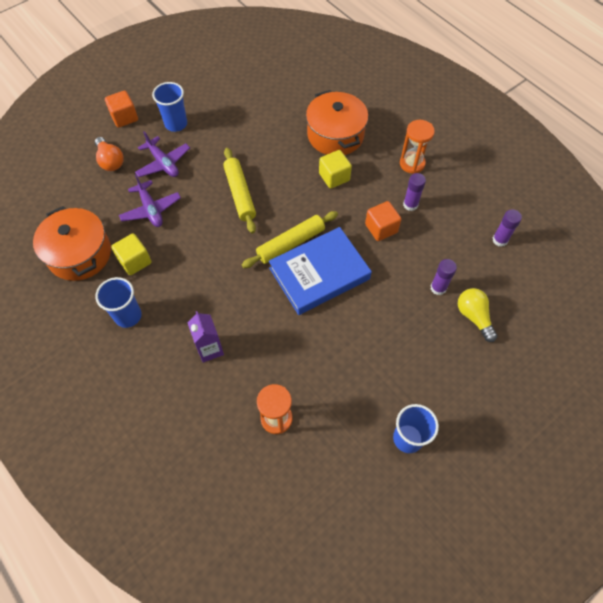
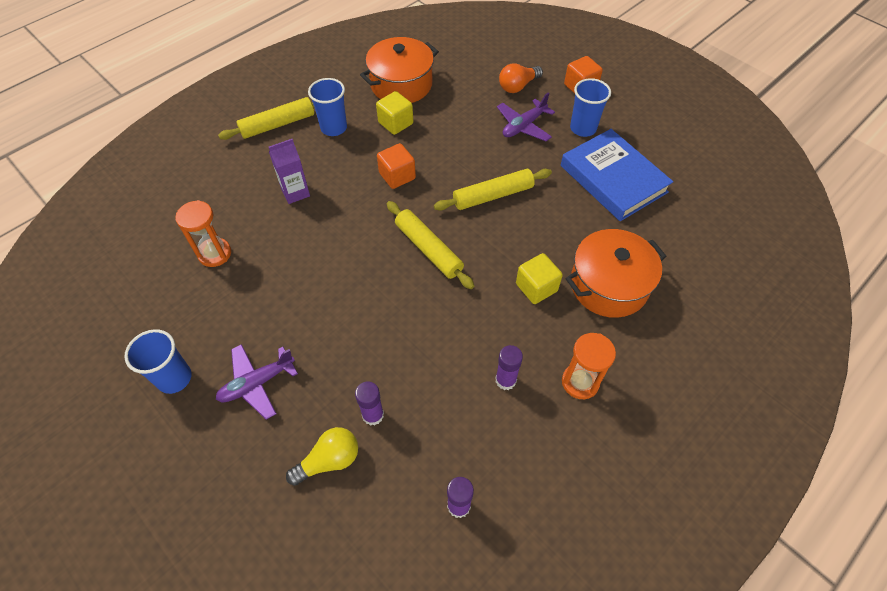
camera: 85 degrees right, 5 degrees down
purple plane [119,174,181,227] -> purple plane moved to [216,344,298,420]
blue book [269,227,372,315] -> blue book moved to [561,129,673,221]
orange cube [365,201,401,241] -> orange cube moved to [377,143,416,189]
none -> yellow rolling pin [218,97,314,140]

